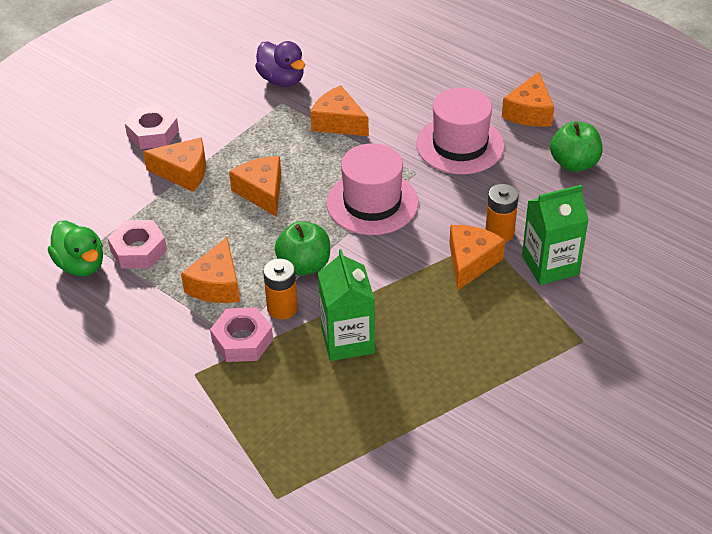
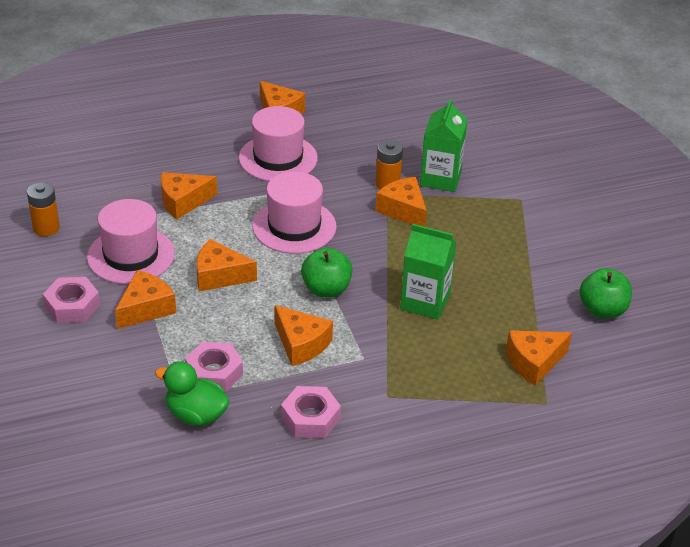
camera: 60 degrees left, 5 degrees down
green duck [48,220,103,276] -> green duck turned 150 degrees counterclockwise [155,362,230,426]
pink nut [210,307,273,362] -> pink nut moved to [281,386,341,438]
purple duck [255,41,305,87] -> none
orange battery [263,259,298,320] -> orange battery moved to [27,182,60,236]
green apple [550,121,602,172] -> green apple moved to [580,268,632,318]
none -> pink hat [87,199,175,284]
none -> orange cheese [506,331,572,386]

